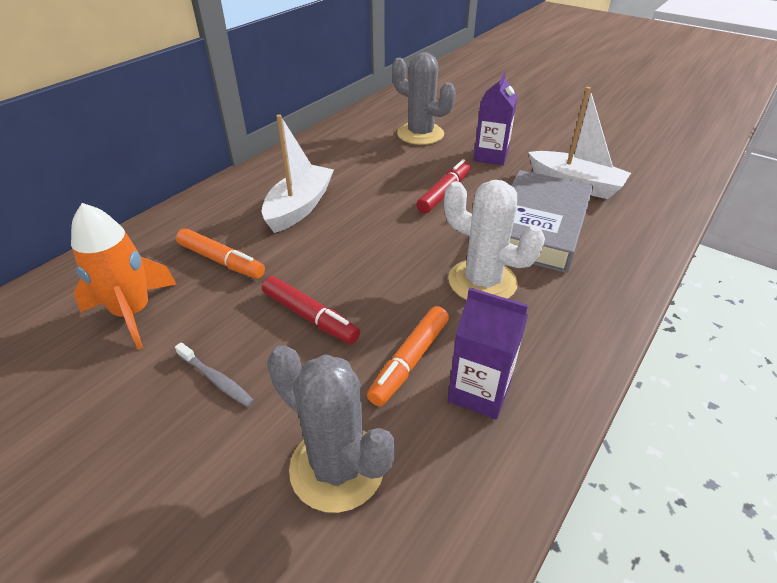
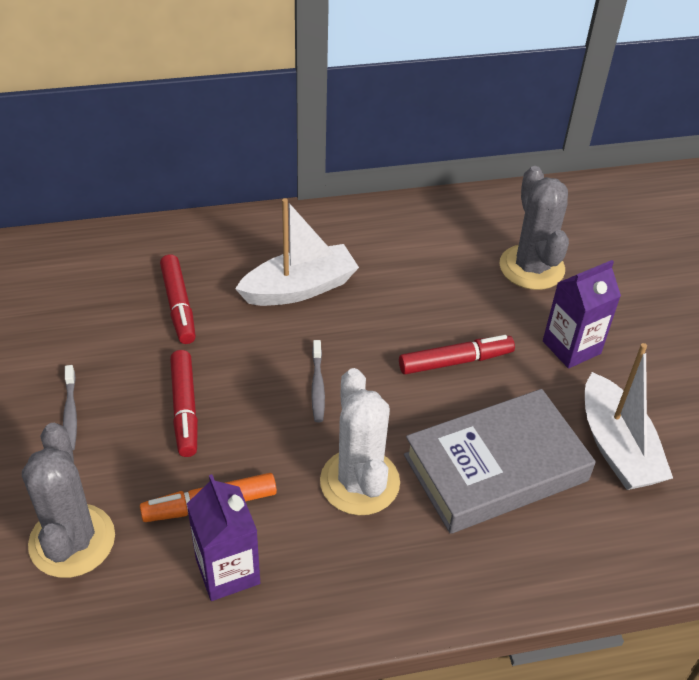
camera: 40 degrees right, 5 degrees up
orange rocket [71,203,177,350] -> none
orange marker [176,228,265,279] -> red marker [160,254,196,344]
none -> grey toothbrush [311,340,325,422]

